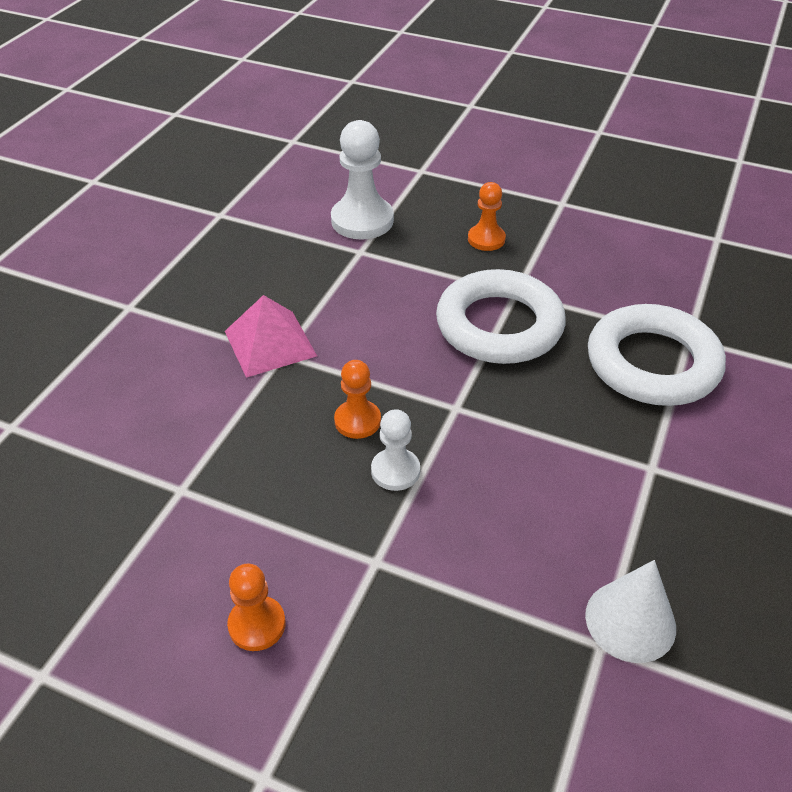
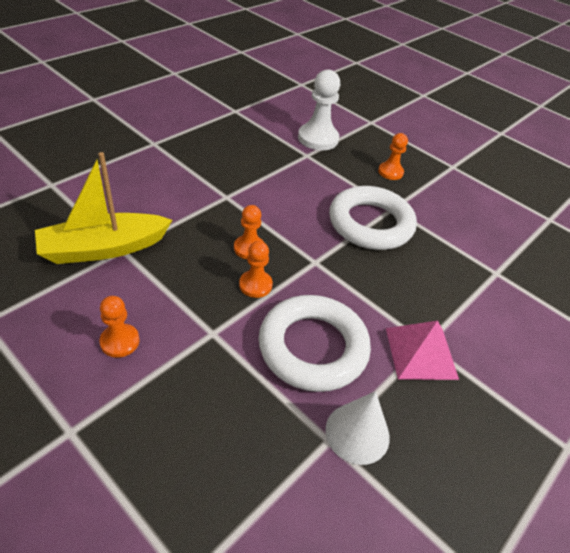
camera: 15 degrees right, 0 degrees up
pink pyramid [225,295,317,378] -> pink pyramid moved to [386,321,459,380]
white pawn [371,409,420,491] -> orange pawn [239,241,273,298]
white ring [588,304,726,406] -> white ring moved to [258,295,371,392]
none -> yellow boat [35,152,172,264]

